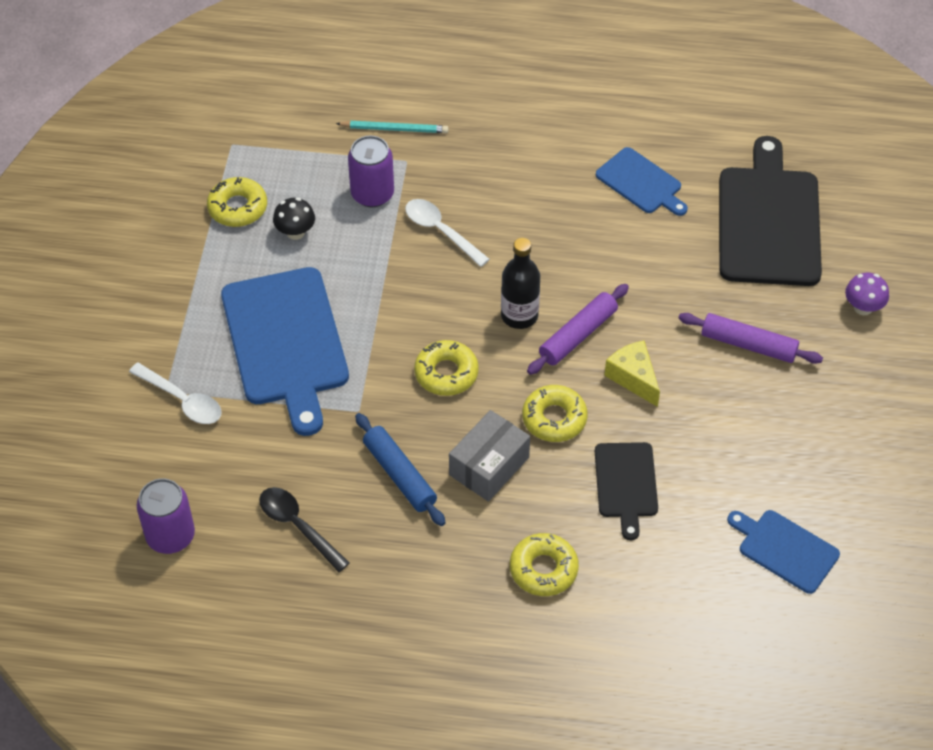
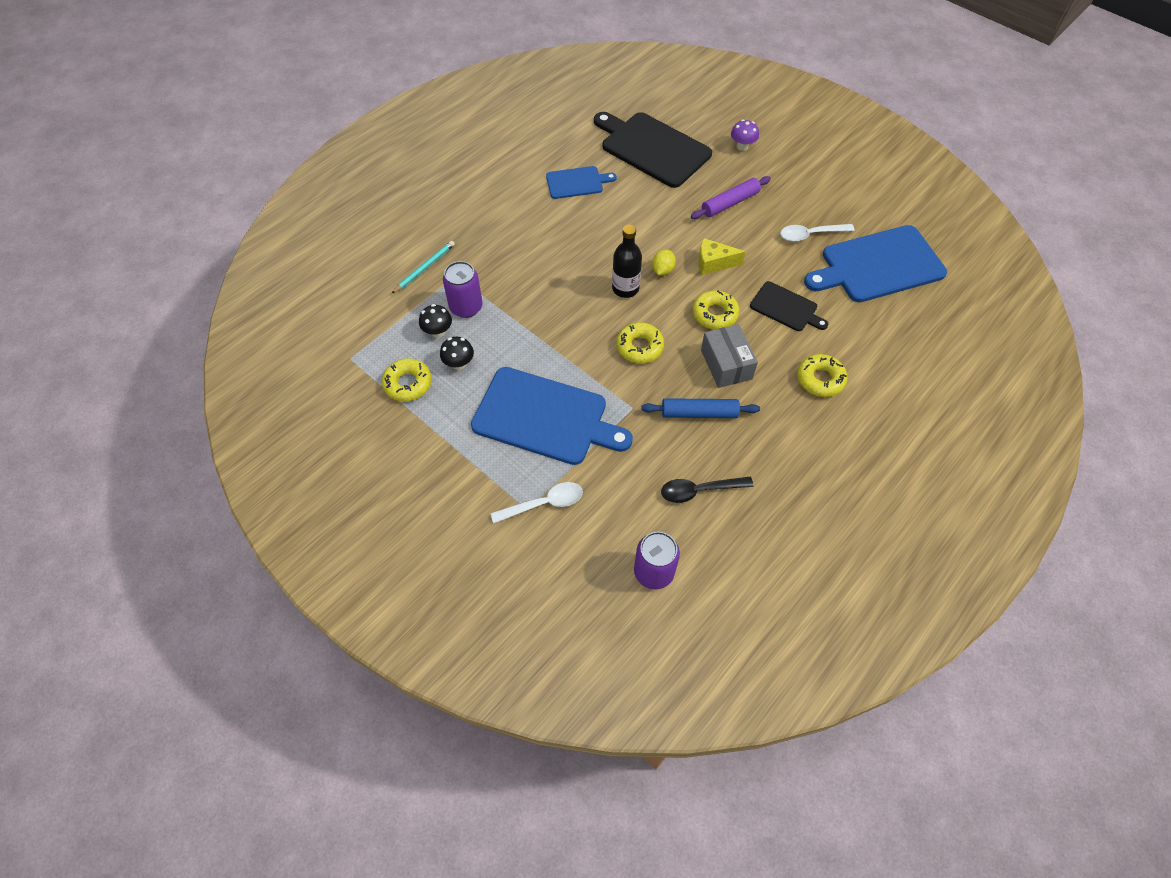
camera: 55 degrees left, 5 degrees up
white spoon [405,199,490,267] -> white spoon moved to [780,224,855,242]
purple rolling pin [527,284,629,375] -> yellow lemon [652,250,676,276]
blue cutting board [727,510,840,594] -> blue cutting board [804,225,947,302], size x1.87
none -> black mushroom [419,304,452,338]

